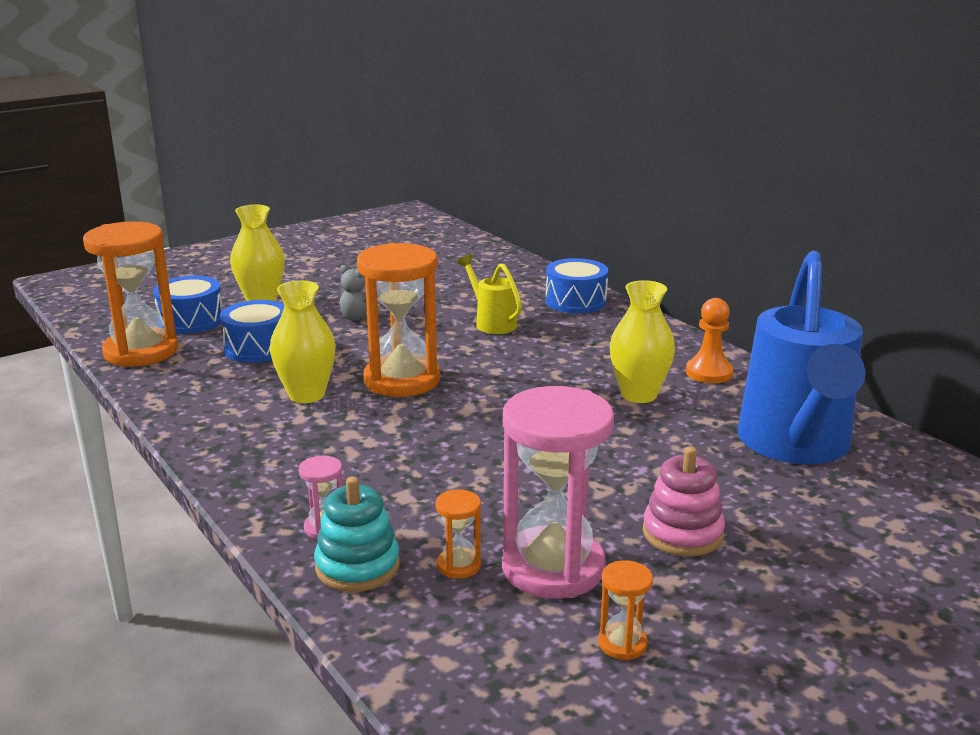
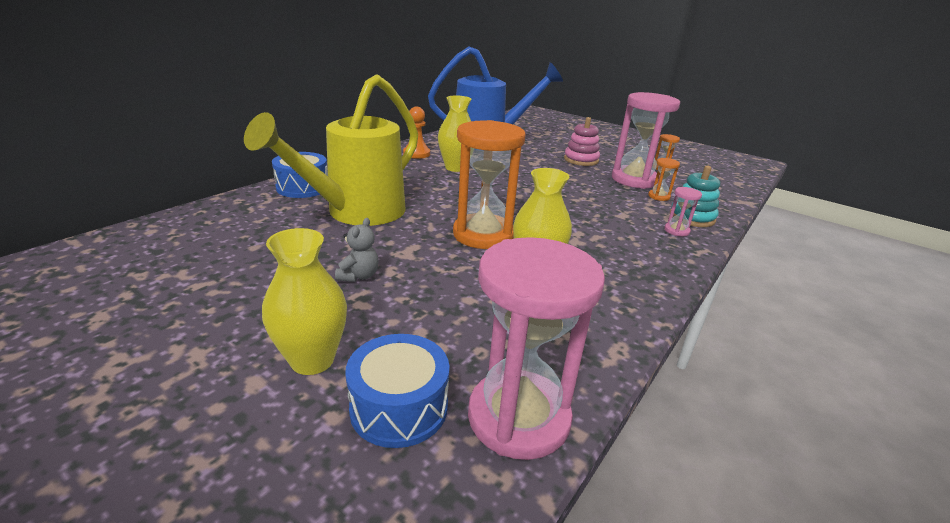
camera: 110 degrees left, 5 degrees up
orange hourglass [83,221,178,367] -> pink hourglass [468,237,605,460]
blue drum [220,300,284,363] -> none
yellow watering can [457,254,522,334] -> yellow watering can [244,74,418,226], size x2.18

